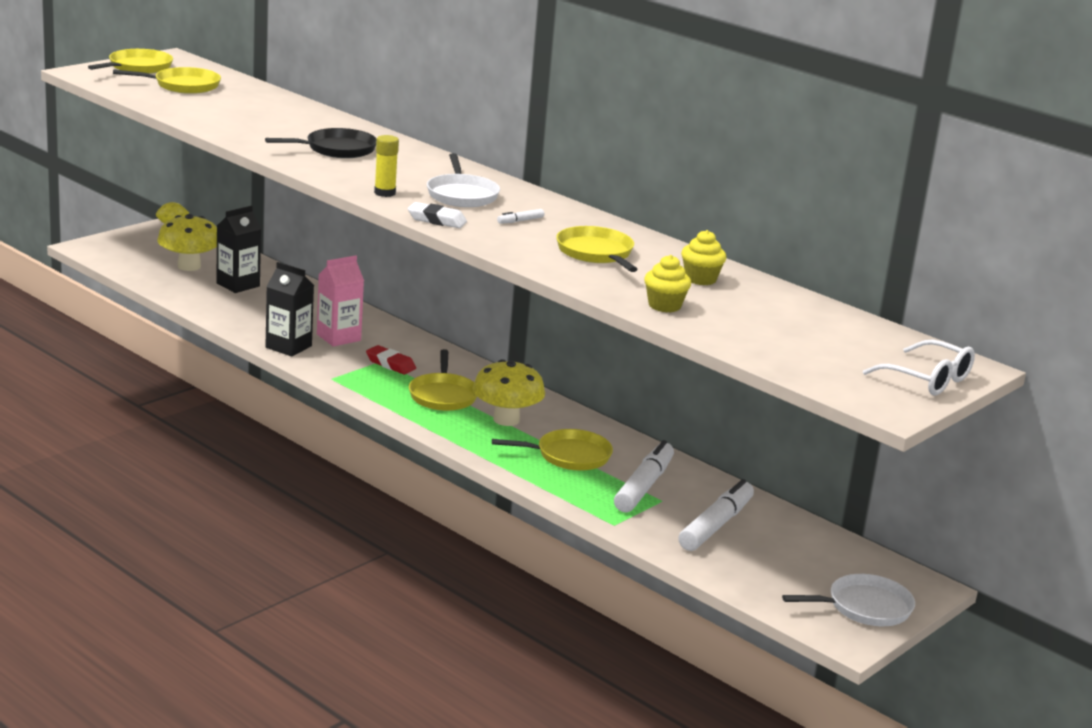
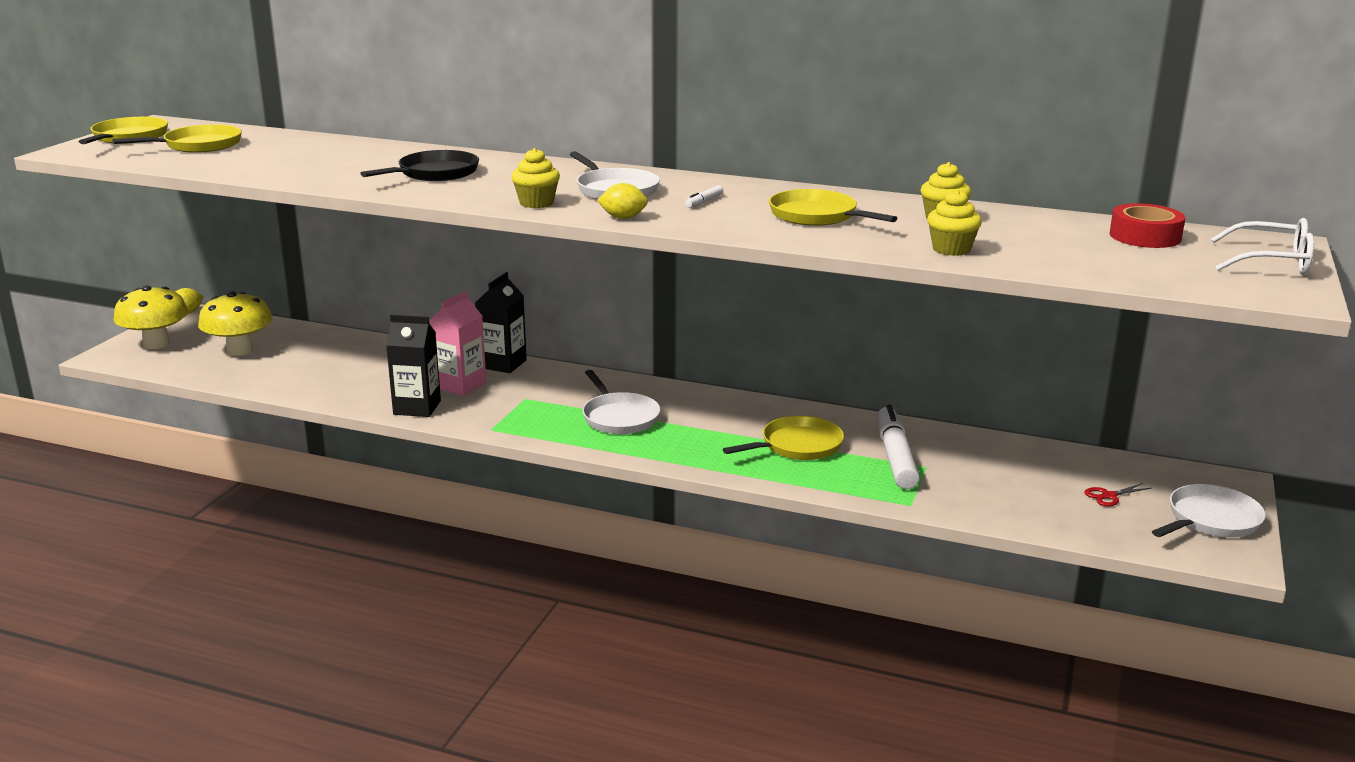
camera: 20 degrees left, 0 degrees up
black carton [216,206,261,293] -> black carton moved to [475,272,527,373]
red eraser [366,345,416,374] -> none
yellow glue stick [374,135,399,197] -> yellow cupcake [511,148,560,208]
white eraser [408,202,467,228] -> yellow lemon [597,183,648,219]
yellow pan [409,349,477,411] -> white pan [582,370,660,434]
yellow mushroom [473,359,545,426] -> yellow mushroom moved to [114,285,189,349]
white marker [678,479,754,551] -> none
none -> red scissors [1084,483,1152,507]
none -> red tape [1110,203,1186,248]

